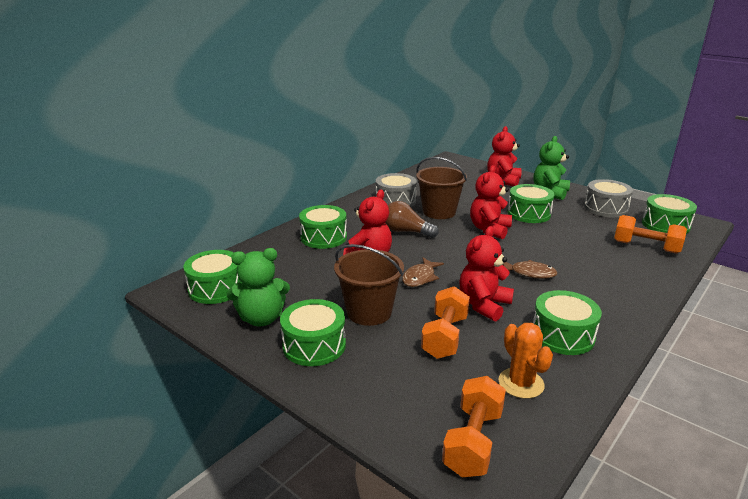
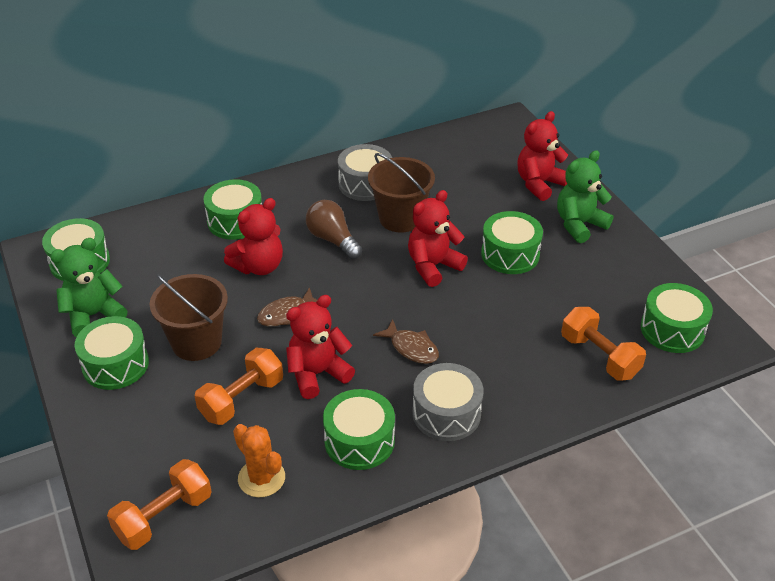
camera: 25 degrees right, 15 degrees up
green teddy bear [227,248,290,327] -> green teddy bear turned 135 degrees clockwise [50,238,127,337]
orange cactus [498,323,553,399] -> orange cactus turned 45 degrees counterclockwise [233,424,285,497]
grey drum [584,179,633,218] -> grey drum moved to [413,363,483,441]

